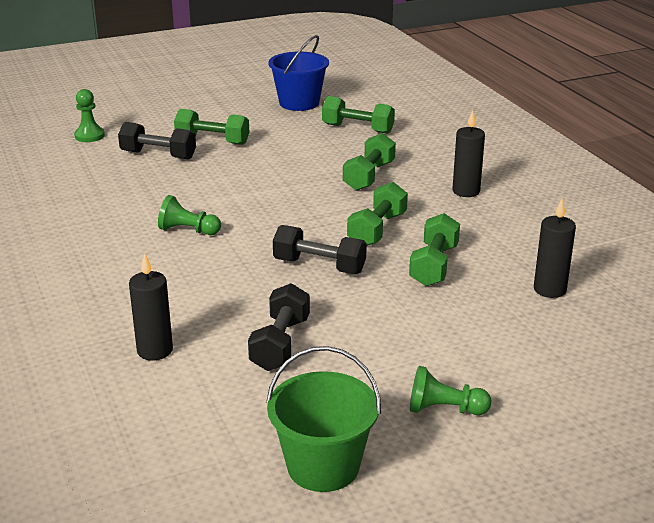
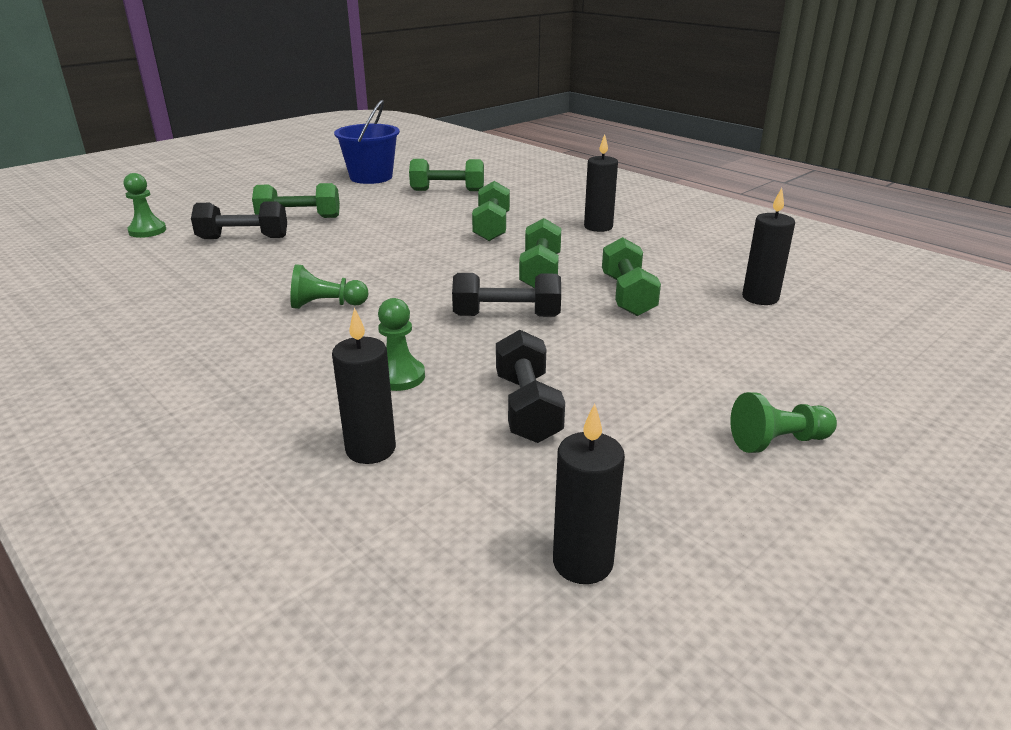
camera: 20 degrees left, 0 degrees up
green bucket [266,346,381,492] -> none
none -> green pawn [378,298,425,391]
none -> black candle [553,403,625,584]

